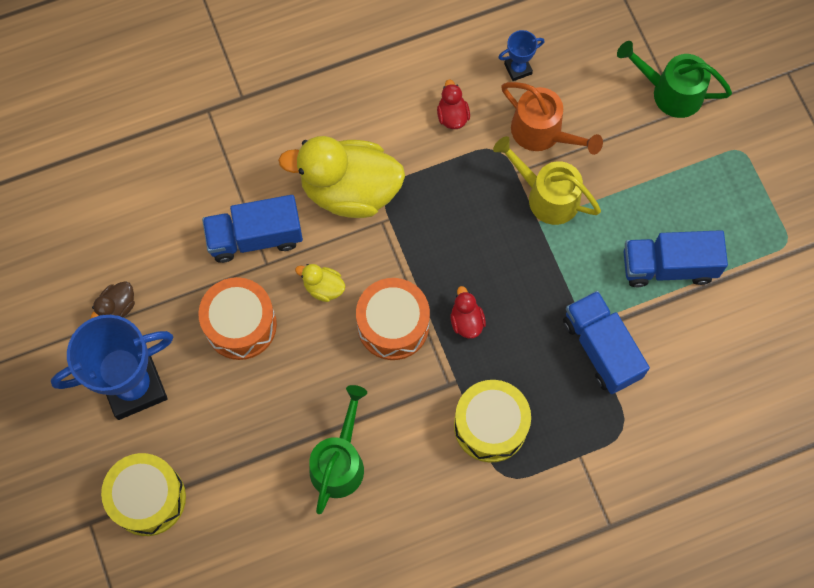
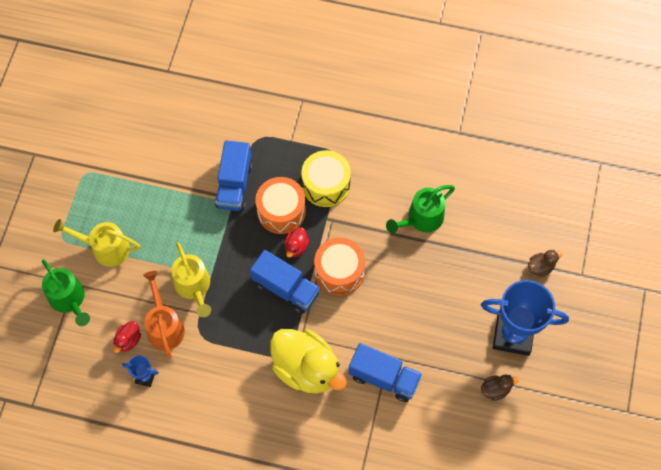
camera: 145 degrees left, 5 degrees down
yellow drum [101,453,186,536] -> brown duck [528,250,563,277]
orange drum [198,277,277,360] -> orange drum moved to [255,177,306,234]
yellow duck [295,264,345,302] -> none
red duck [437,79,470,129] -> red duck moved to [113,321,141,353]
blue truck [624,230,728,287] -> blue truck moved to [250,250,320,314]
none -> yellow watering can [53,219,141,267]

